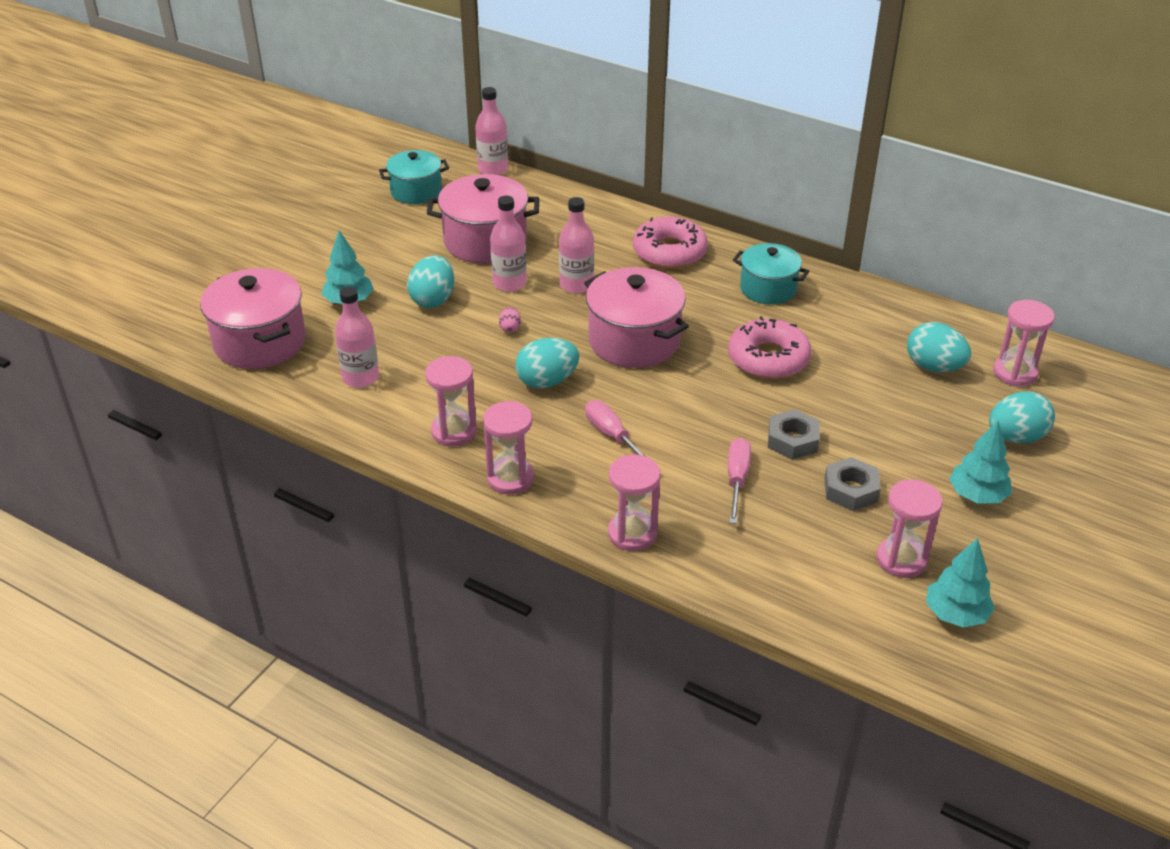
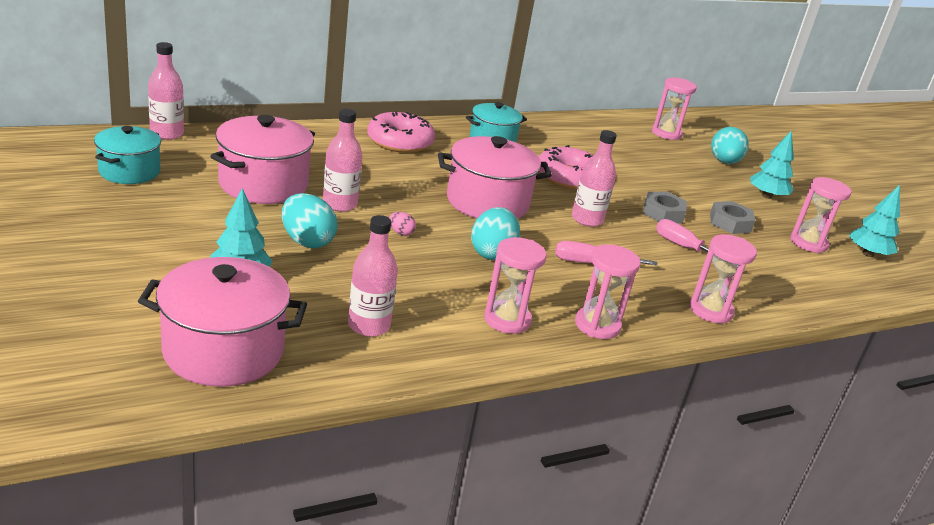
camera: 60 degrees left, 10 degrees down
pink bottle [559,197,594,294] -> pink bottle moved to [572,130,617,227]
turquoise egg [907,322,971,372] -> none

